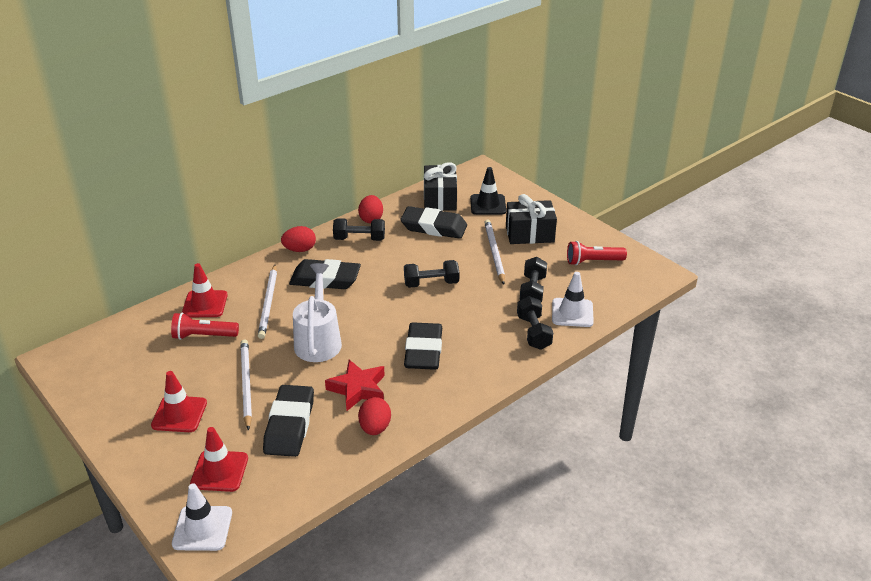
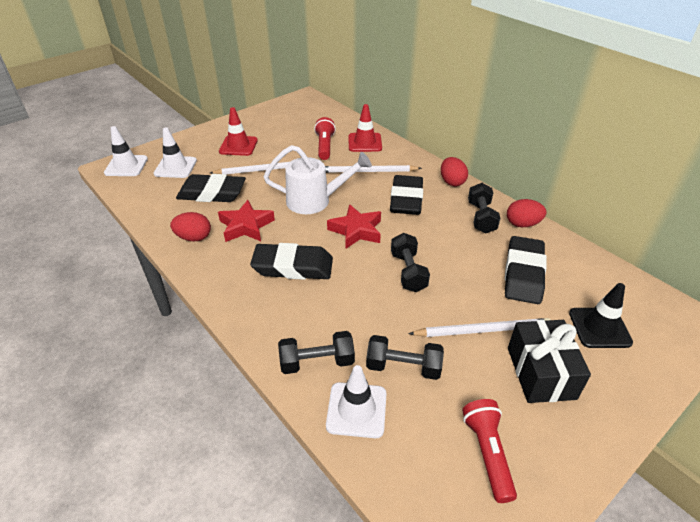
camera: 90 degrees right, 5 degrees up
red traffic cone [190,427,248,492] -> white traffic cone [154,127,197,178]
black gift [424,162,457,211] -> none
none -> red star [327,204,381,249]

